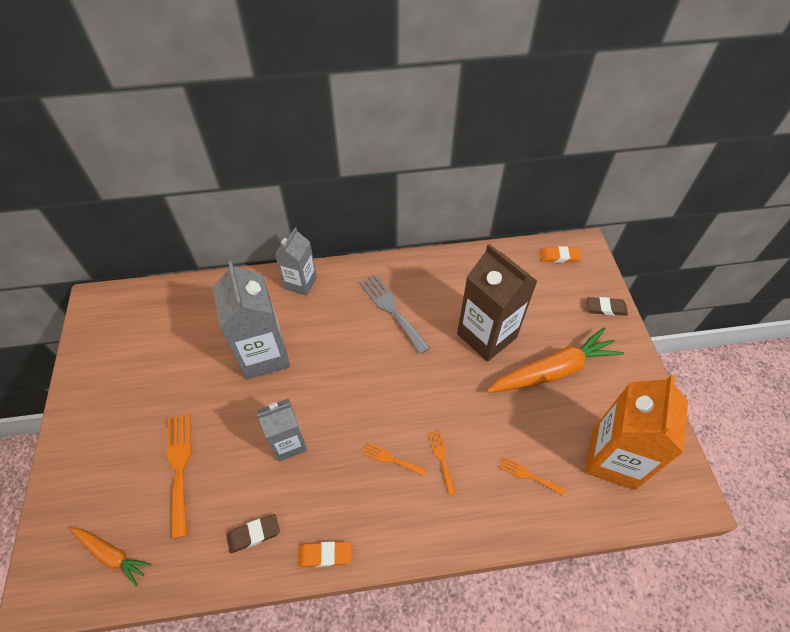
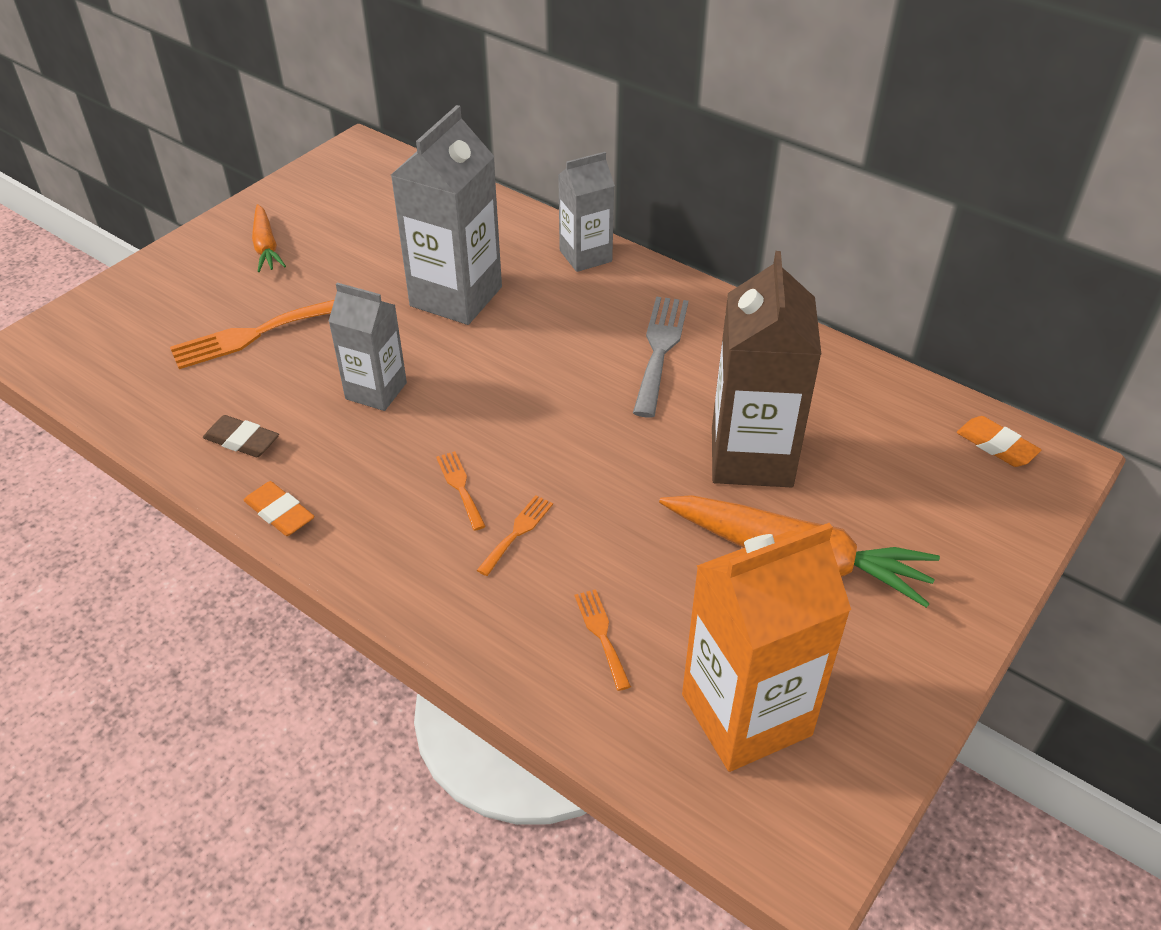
camera: 45 degrees right, 10 degrees down
orange carrot [70,528,152,586] -> orange carrot moved to [252,204,286,272]
orange fork [167,414,192,539] -> orange fork turned 150 degrees counterclockwise [170,300,334,369]
brown eraser [587,297,628,316] -> none

